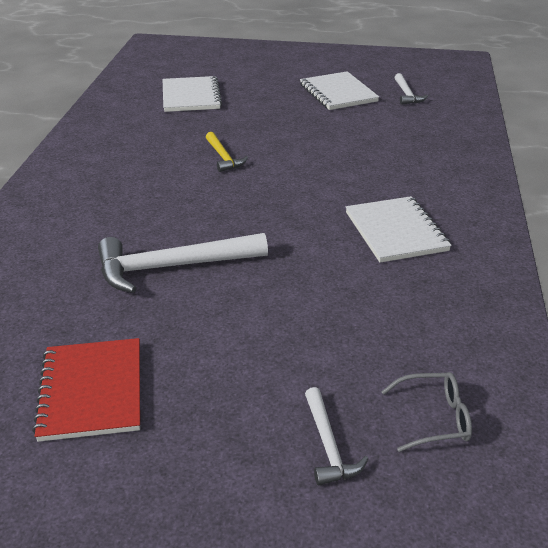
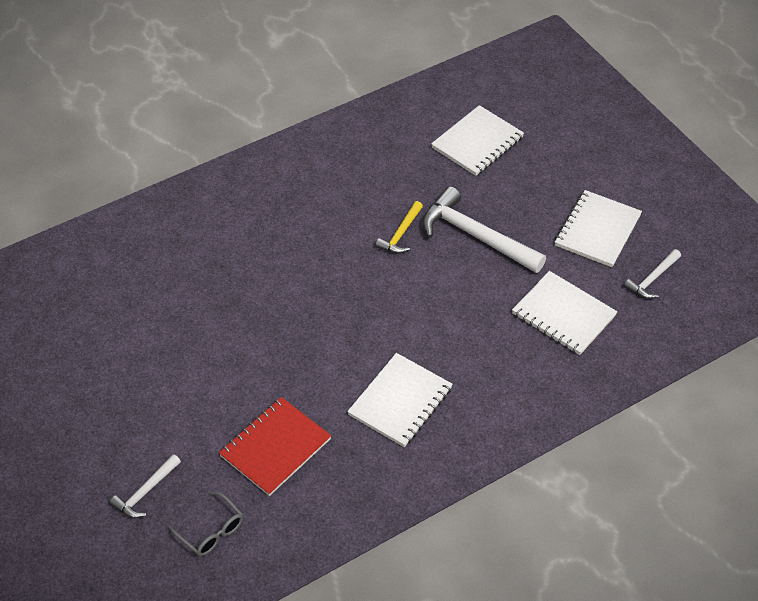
camera: 50 degrees right, 15 degrees up
red notebook [32,338,140,442] -> red notebook moved to [219,397,331,496]
white hammer [98,233,268,293] -> white hammer moved to [422,186,546,273]
none -> white notebook [512,271,617,355]

